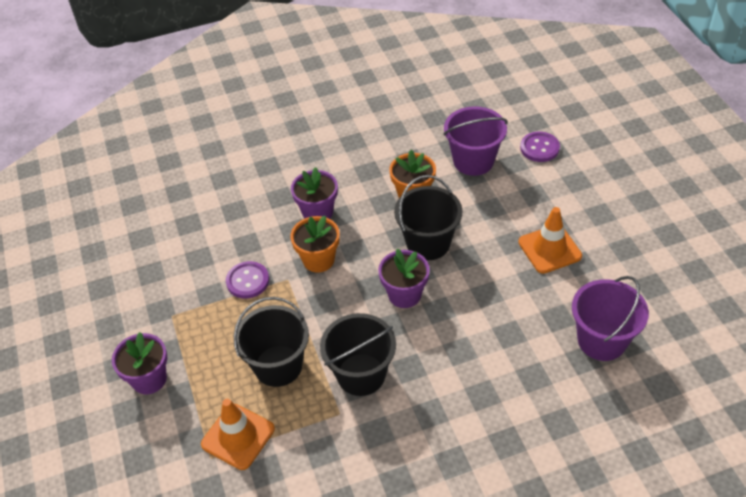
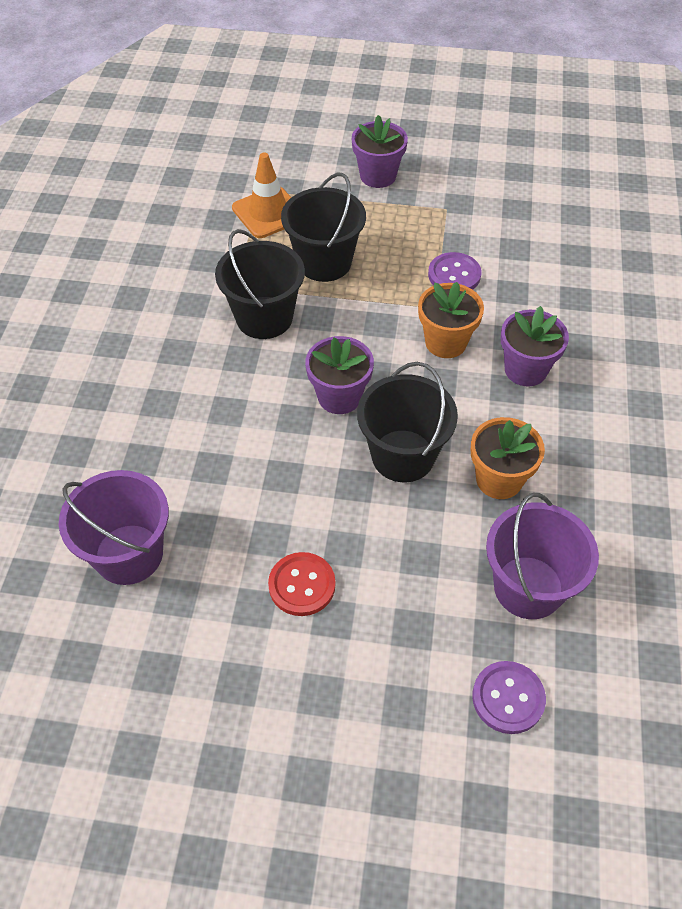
camera: 115 degrees right, 5 degrees up
orange traffic cone [518,207,582,274] -> red button [268,552,336,616]

